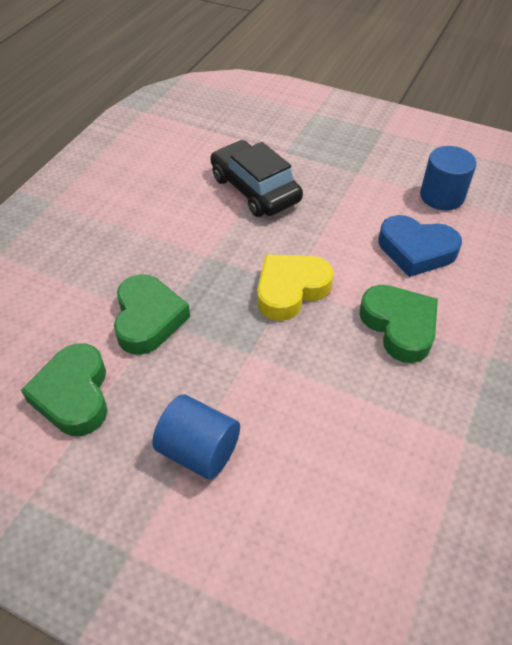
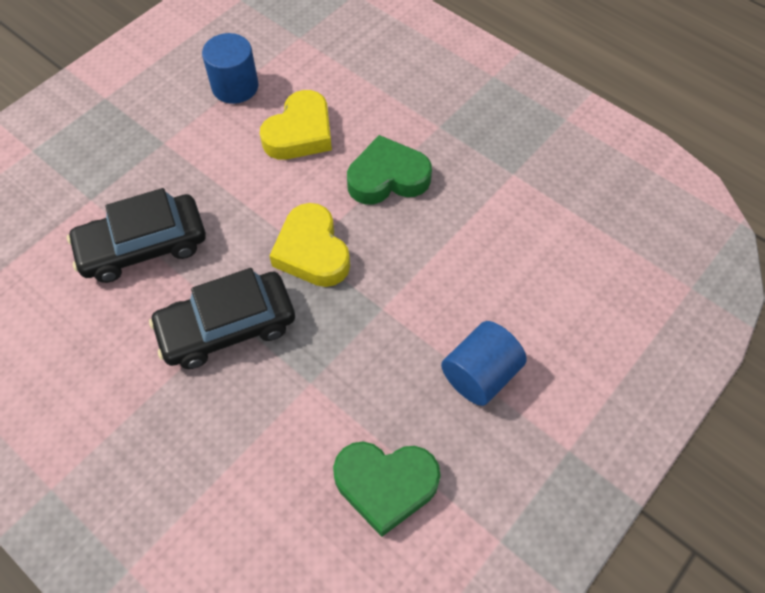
camera: 75 degrees left, 10 degrees up
green heart [114,274,190,355] -> none
blue heart [379,215,462,277] -> yellow heart [260,90,332,160]
none -> black car [149,268,295,369]

